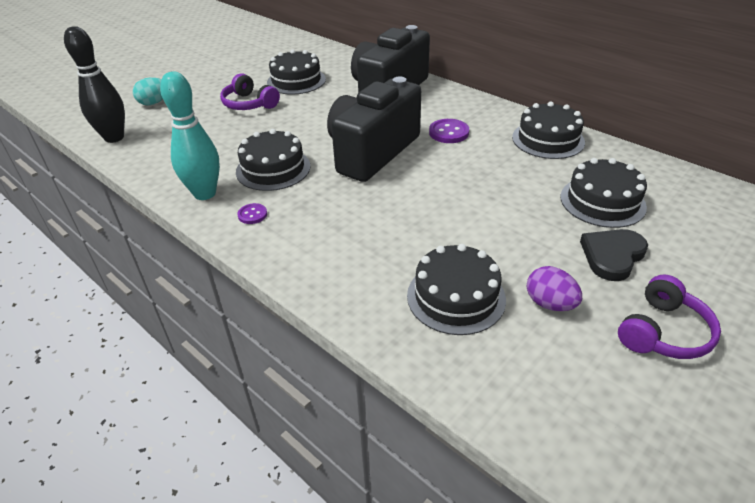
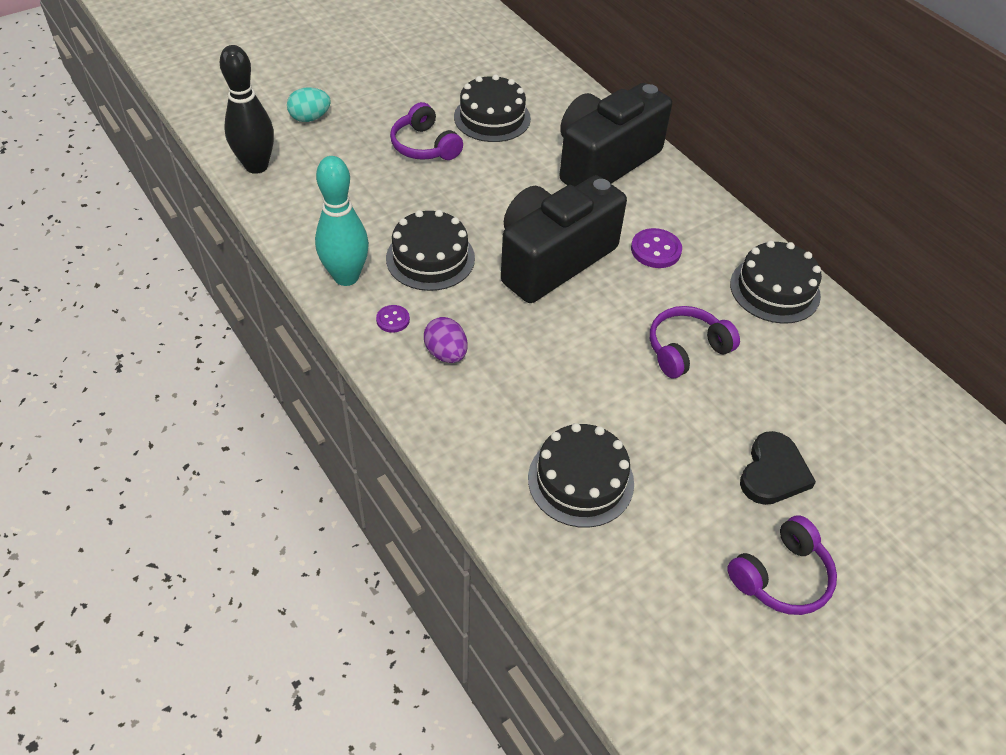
camera: 10 degrees right, 10 degrees up
purple egg [527,266,582,311] -> purple egg moved to [424,317,468,363]
black cake [560,158,647,228] -> none
black heart [580,229,648,281] -> black heart turned 150 degrees clockwise [740,431,816,505]
none -> purple headphones [650,306,740,378]

